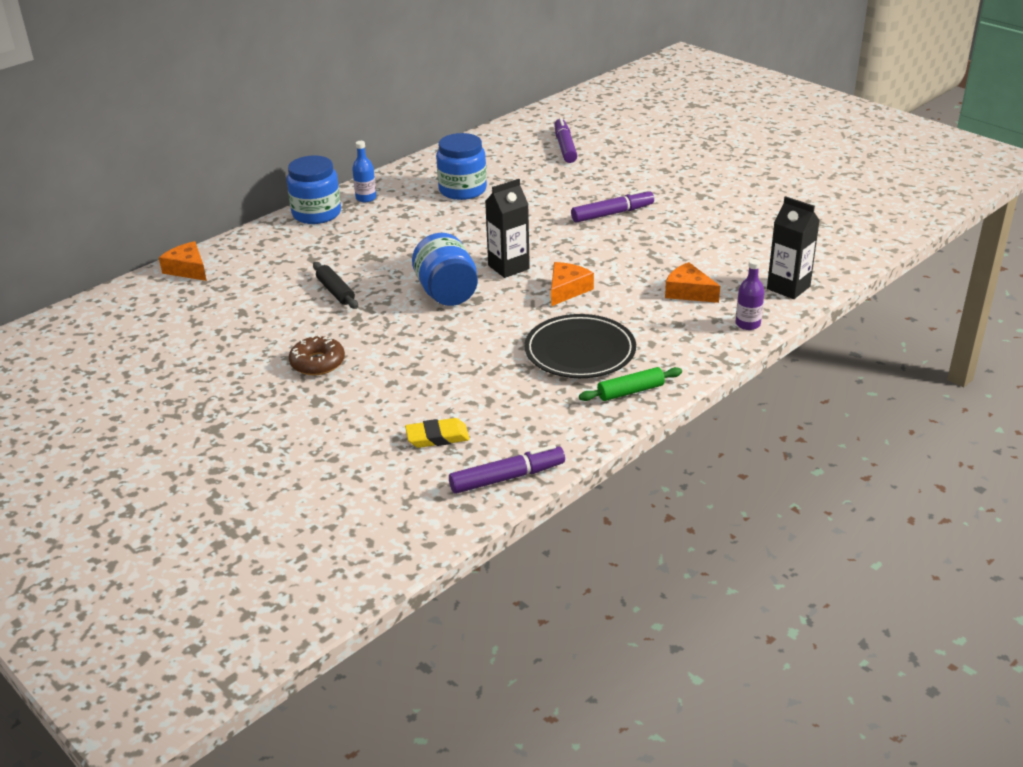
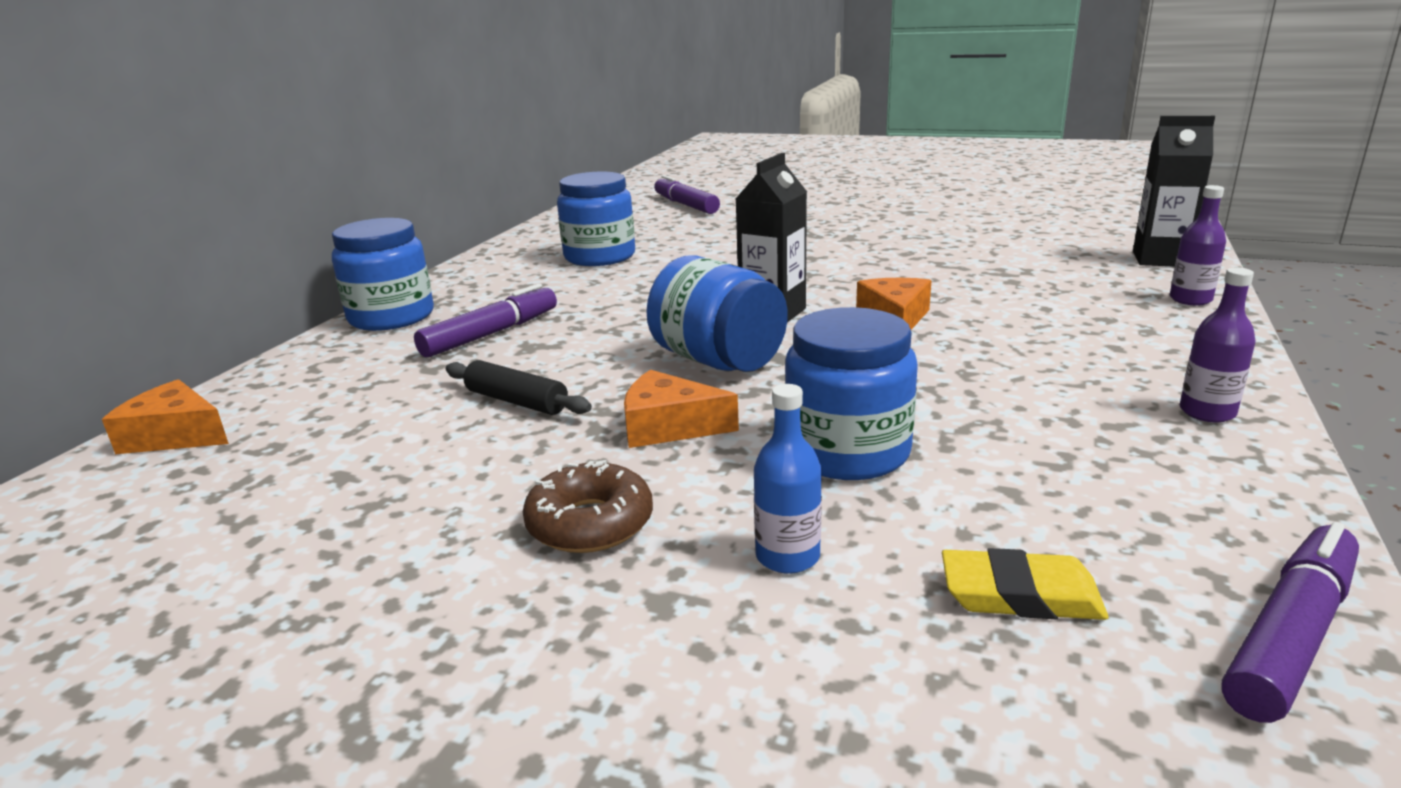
camera: 25 degrees left, 10 degrees down
blue bottle [352,141,377,202] -> blue bottle moved to [754,384,822,574]
yellow eraser [405,418,470,448] -> yellow eraser turned 45 degrees clockwise [942,548,1109,620]
black plate [524,314,636,378] -> none
purple marker [571,189,654,223] -> purple marker moved to [414,283,557,357]
green rolling pin [579,367,682,401] -> purple bottle [1180,267,1256,422]
orange cheese [665,262,720,303] -> orange cheese moved to [624,370,739,448]
none -> blue jar [785,307,918,480]

